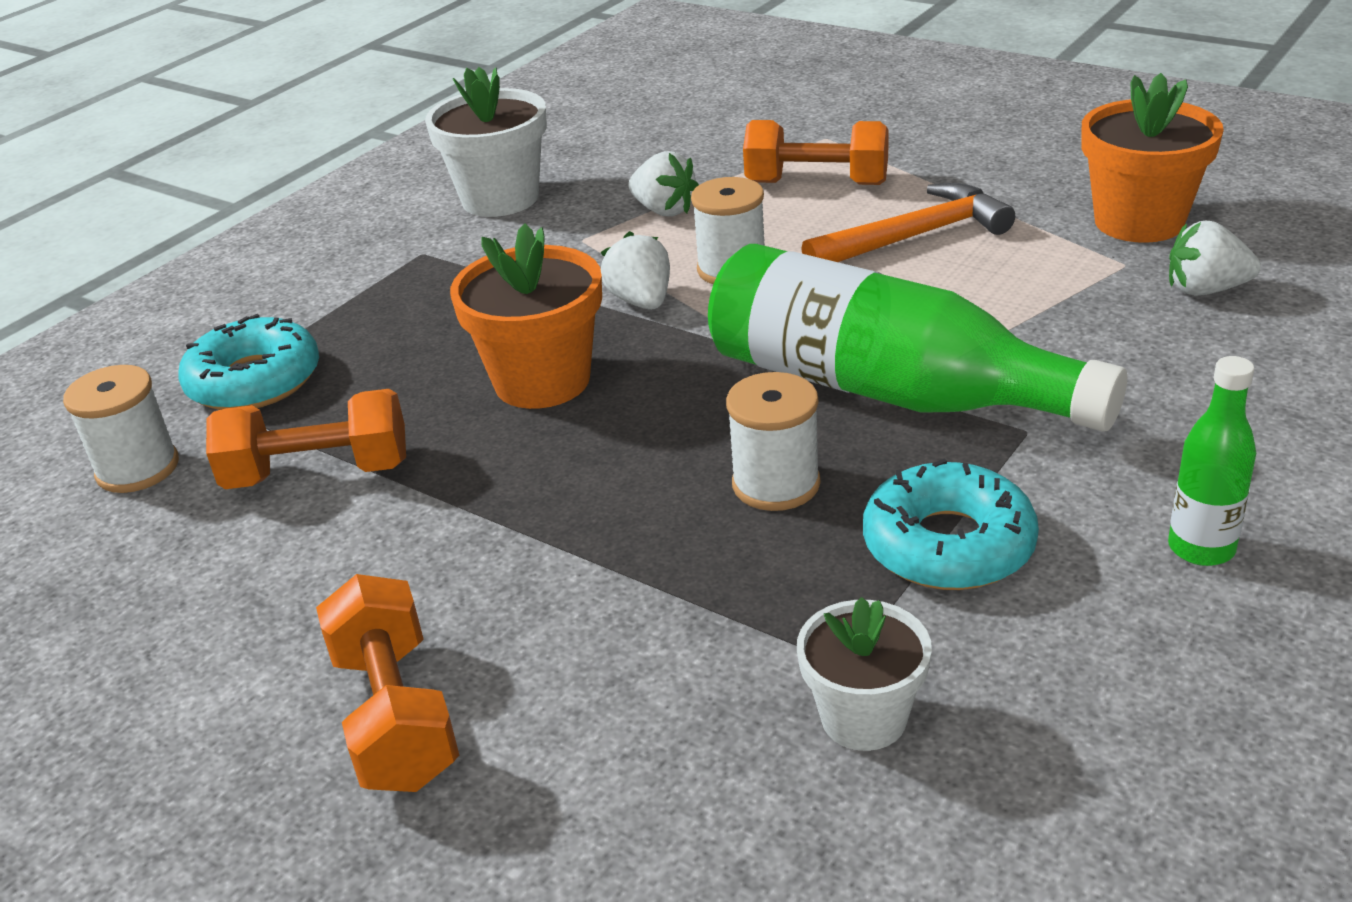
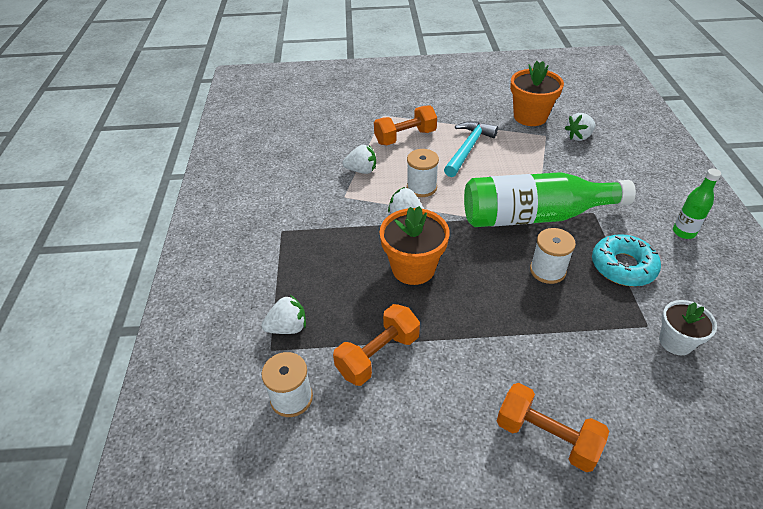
camera: 40 degrees left, 10 degrees up
turquoise donut [178,314,319,410] -> white strawberry [261,295,306,334]
white flower pot [425,67,547,217] -> none
orange hammer [802,183,1015,262] -> turquoise hammer [444,121,498,177]

